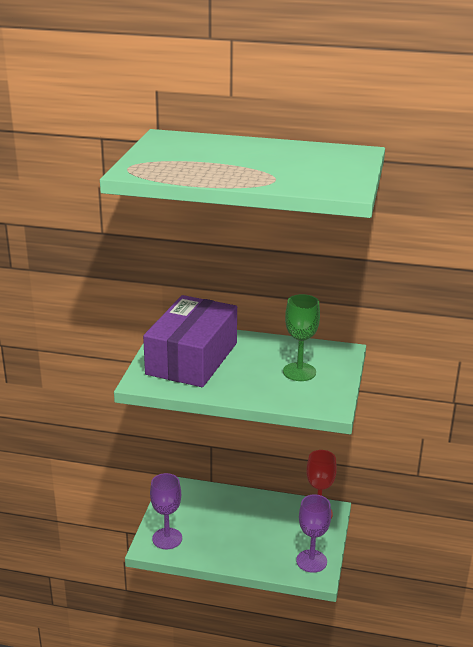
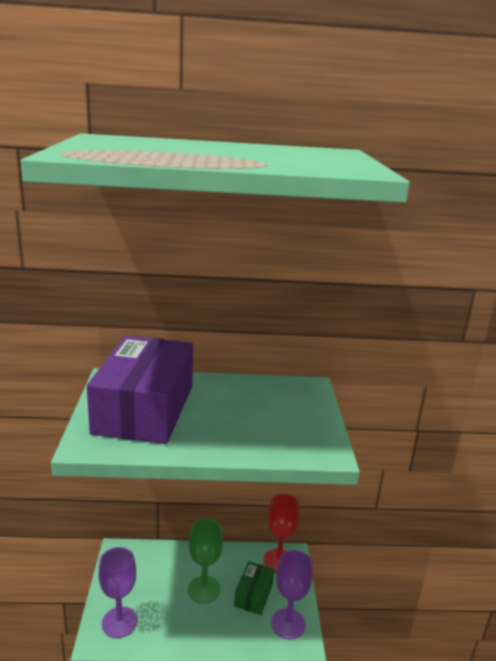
camera: 15 degrees left, 5 degrees down
green goblet [283,294,320,381] -> green goblet moved to [188,519,223,604]
none -> green box [234,561,274,615]

